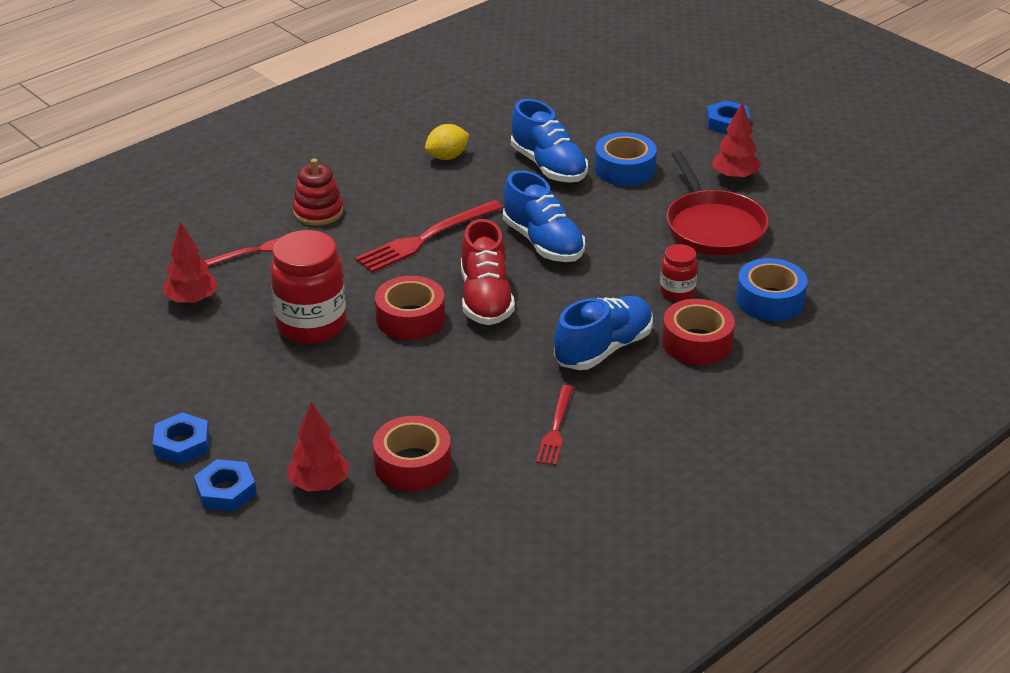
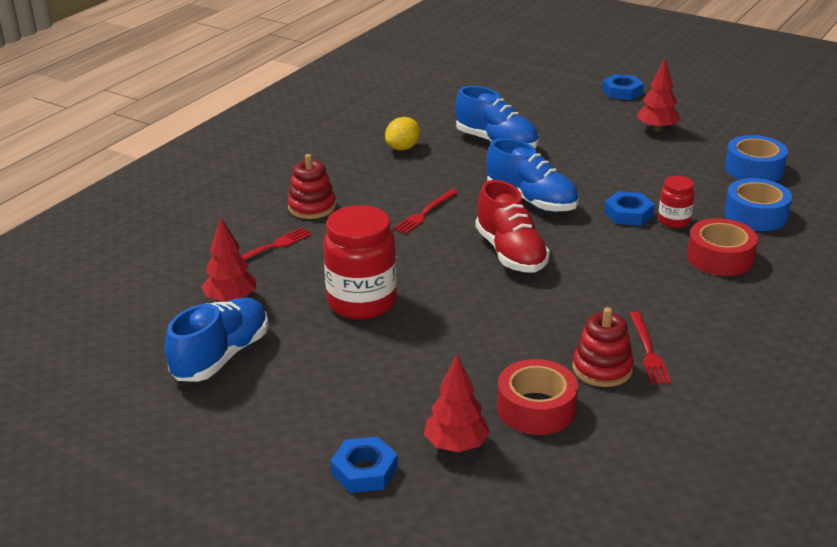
camera: 15 degrees left, 5 degrees down
blue nut [153,412,209,465] -> blue nut moved to [604,191,655,226]
red fork [355,200,503,273] -> red fork [392,189,459,234], size x0.60
red tape [375,276,445,340] -> none
blue shoe [554,296,653,370] -> blue shoe moved to [165,297,268,382]
blue tape [595,132,657,186] -> blue tape moved to [725,135,788,181]
red pan [666,151,769,255] -> none
none -> red stacking toy [572,307,634,387]

